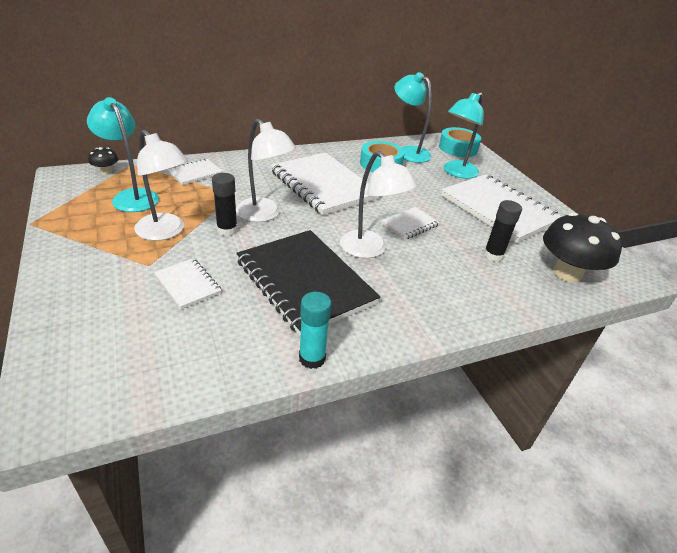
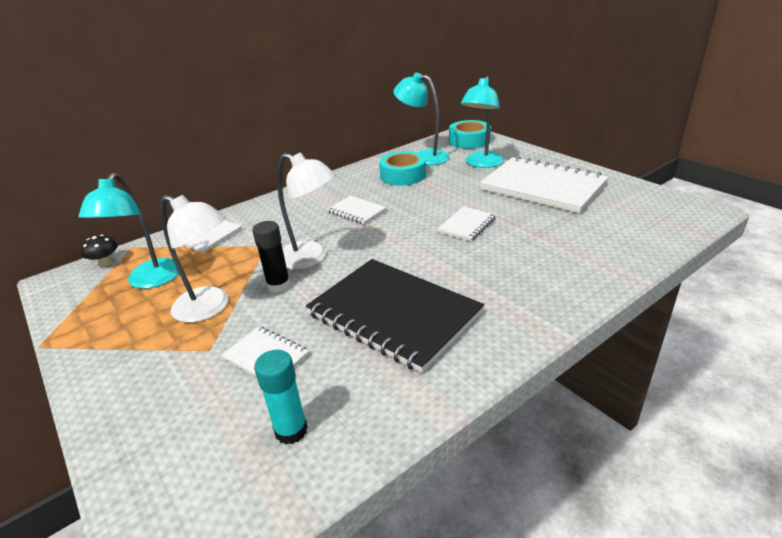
camera: 10 degrees left, 5 degrees down
turquoise lamp [87,97,159,212] -> turquoise lamp turned 120 degrees counterclockwise [79,173,179,289]
white notebook [271,152,379,215] -> white notebook [327,196,387,224], size x0.46
turquoise glue stick [299,292,332,369] -> turquoise glue stick moved to [254,350,308,445]
white lamp [340,151,417,258] -> none
black glue stick [483,200,522,262] -> none
black mushroom [543,212,622,283] -> none

